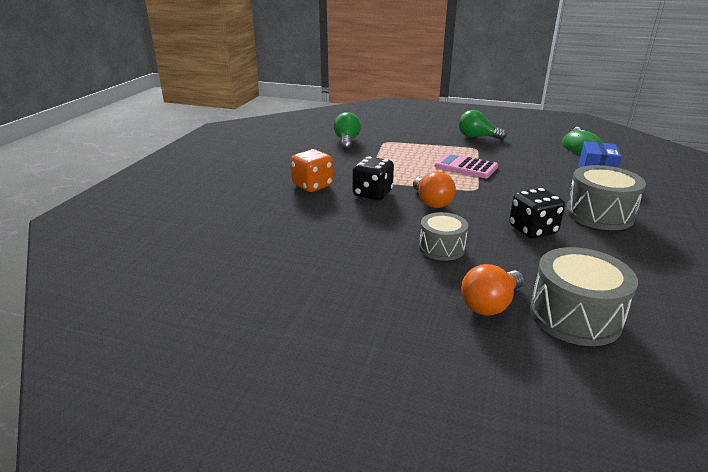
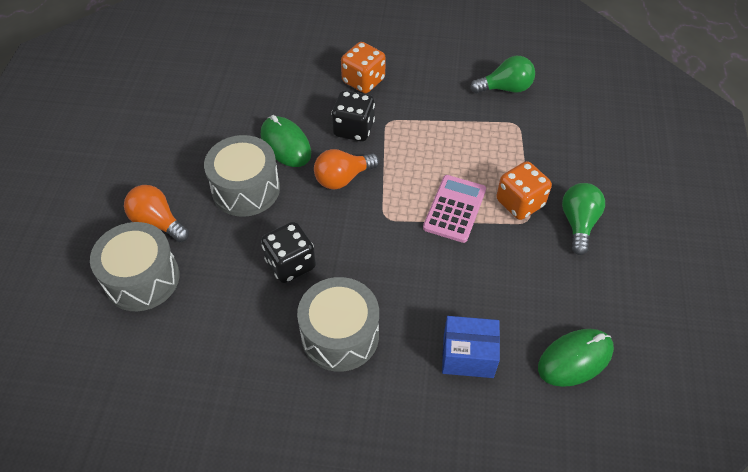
camera: 80 degrees right, 25 degrees up
grey drum [419,212,468,261] -> grey drum [204,135,280,217], size x1.56
none -> green mouse [261,115,311,167]
none -> orange dice [496,161,552,220]

